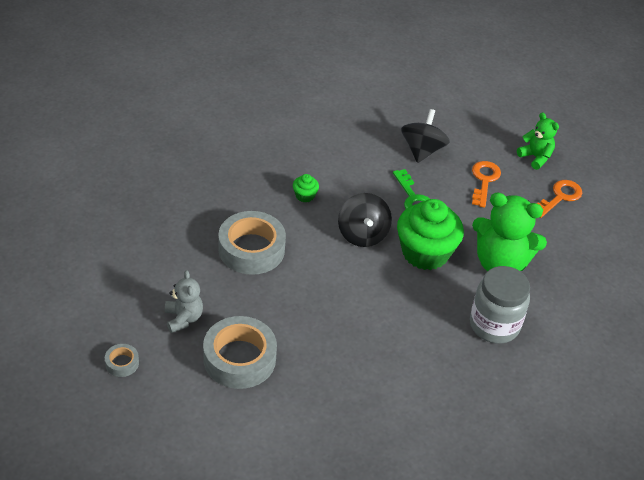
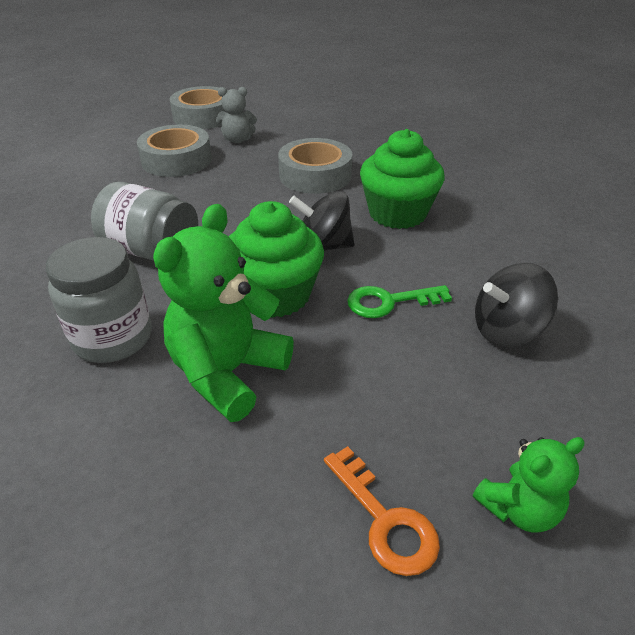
camera: 105 degrees right, 5 degrees down
grey tape [105,344,139,377] -> grey tape [170,86,228,129], size x2.21
green cupcake [293,174,319,202] -> green cupcake [360,129,445,229], size x2.40
black spinning top [401,109,450,163] -> black spinning top turned 135 degrees clockwise [475,263,558,347]
orange key [472,161,501,208] -> none
none -> grey jar [91,182,198,260]

